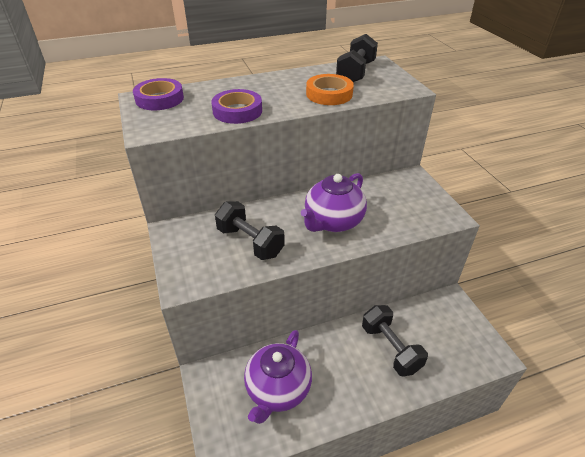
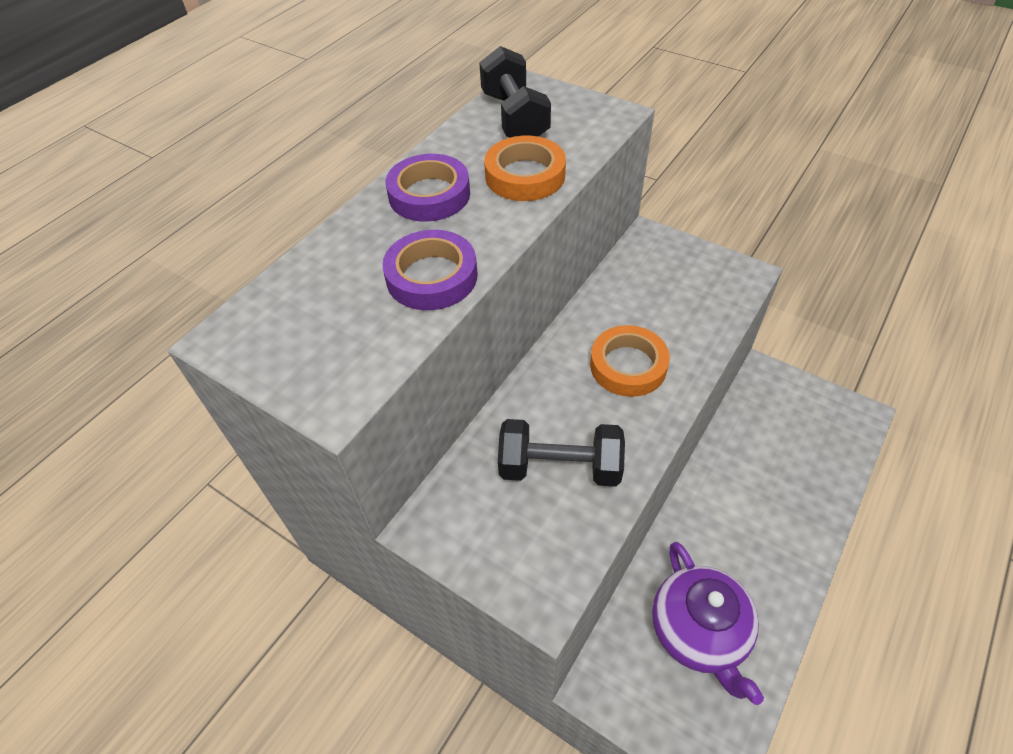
camera: 35 degrees left, 10 degrees up
purple tape [133,78,184,110] -> purple tape moved to [386,154,470,222]
purple teapot [301,173,367,232] -> orange tape [590,325,670,397]
black dumbbell [362,305,428,377] -> none

